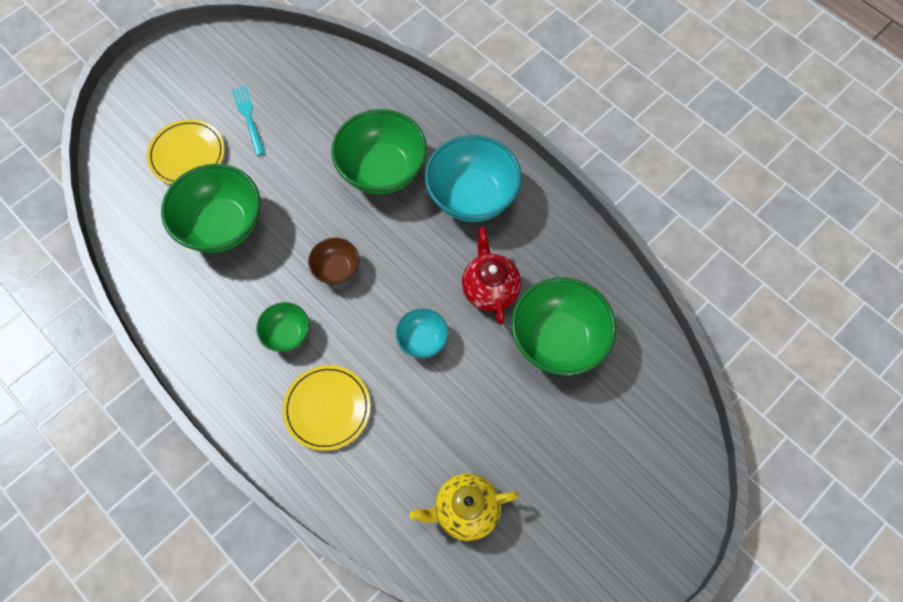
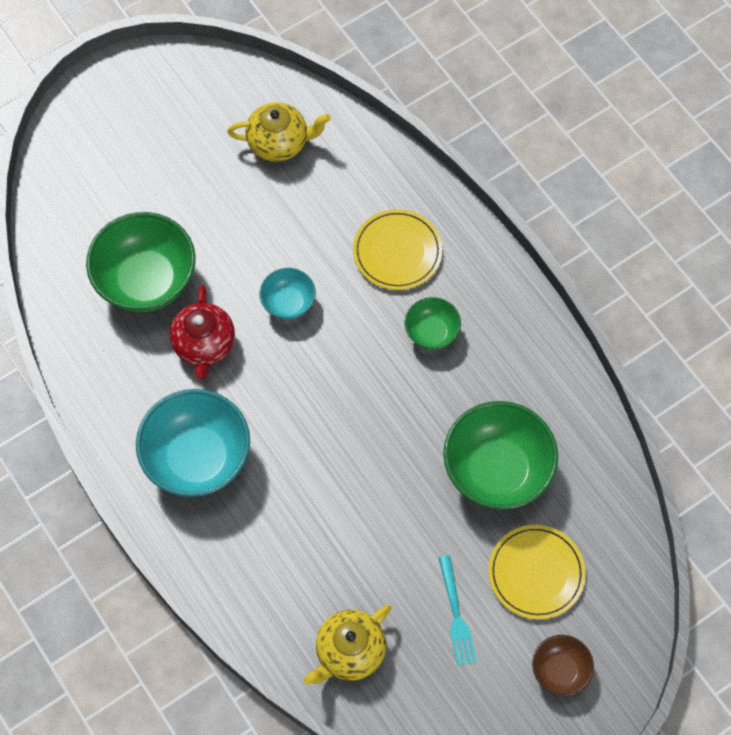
camera: 170 degrees left, 0 degrees up
brown bowl [308,238,359,285] -> brown bowl moved to [532,635,594,696]
green bowl [331,109,427,194] -> none
none -> yellow teapot [304,605,391,685]

